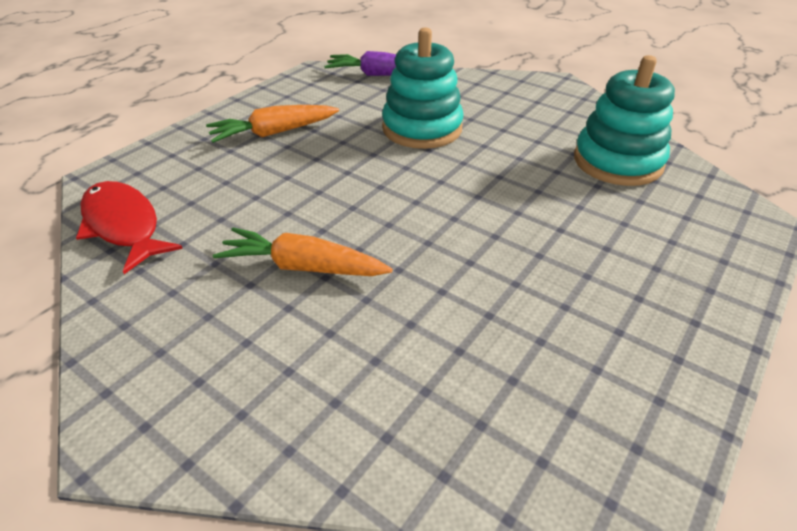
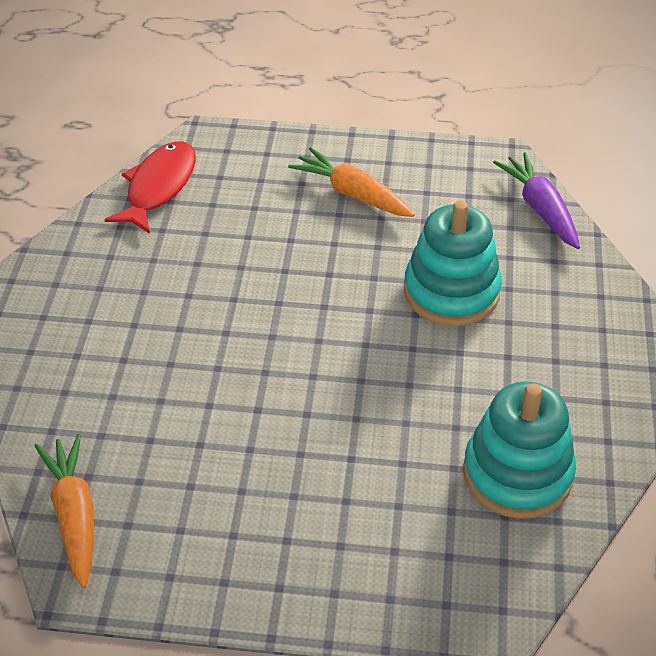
camera: 60 degrees right, 5 degrees up
orange carrot [213,228,393,276] -> orange carrot moved to [35,434,94,588]

